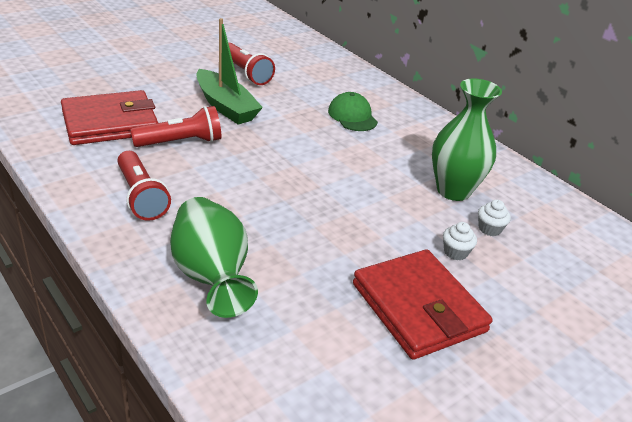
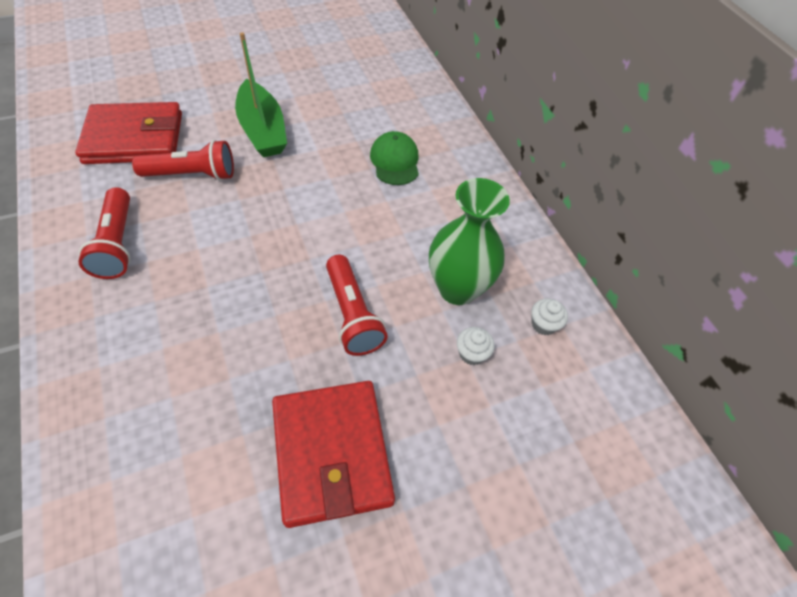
camera: 15 degrees right, 20 degrees up
green vase [170,197,258,318] -> none
red flashlight [228,43,275,85] -> red flashlight moved to [326,255,388,356]
white cupcake [443,222,477,260] -> white cupcake moved to [531,298,568,335]

